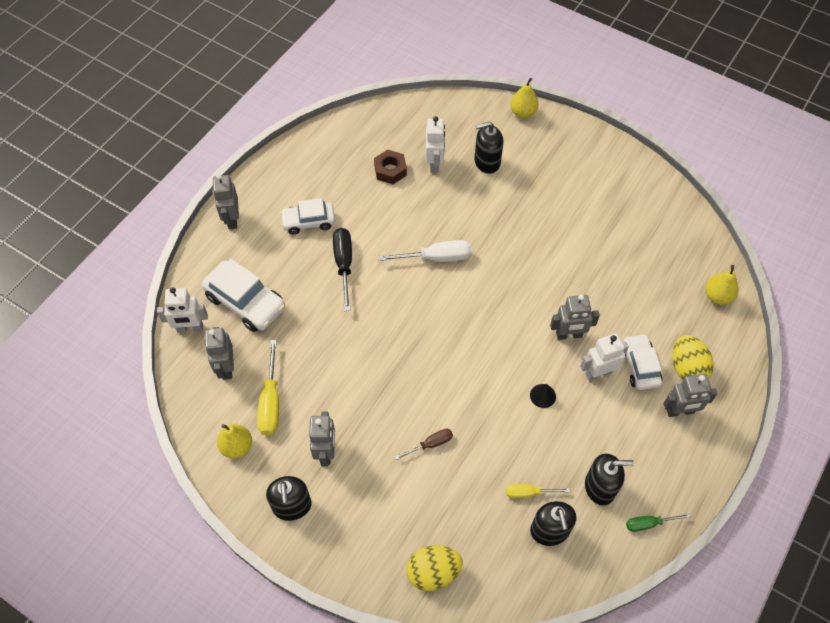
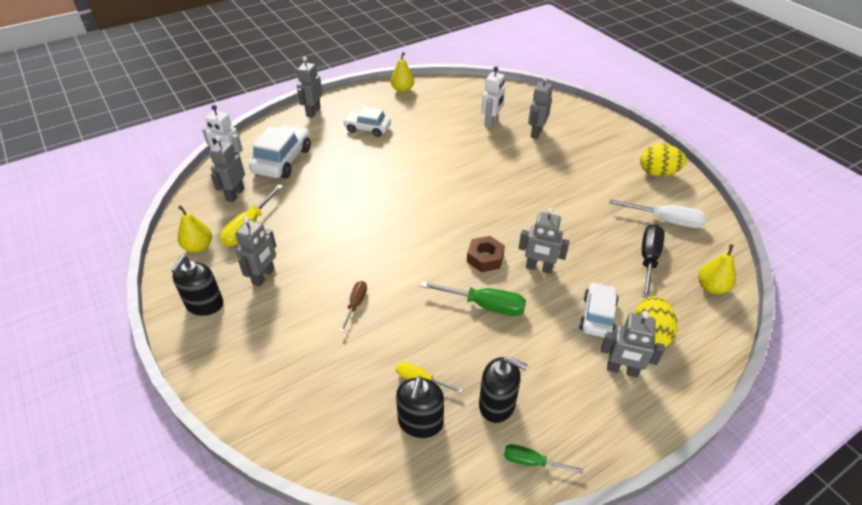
camera: 25 degrees right, 15 degrees down
white car [202,259,285,332] -> white car turned 135 degrees counterclockwise [249,125,311,179]
black screwdriver [333,228,352,311] -> black screwdriver moved to [642,224,665,298]
brown nut [374,150,407,184] -> brown nut moved to [467,236,505,272]
white screwdriver [378,240,471,262] -> white screwdriver moved to [609,199,707,228]
brown screwdriver [395,429,453,460] -> brown screwdriver turned 75 degrees counterclockwise [340,281,367,332]
yellow egg [406,545,463,591] -> yellow egg moved to [640,144,686,177]
black soap dispenser [474,121,503,174] -> grey robot [528,76,553,139]
yellow pear [510,78,539,118] -> yellow pear moved to [391,52,414,93]
black cone [530,384,556,408] -> green screwdriver [421,281,526,316]
white robot [580,333,629,381] -> none

